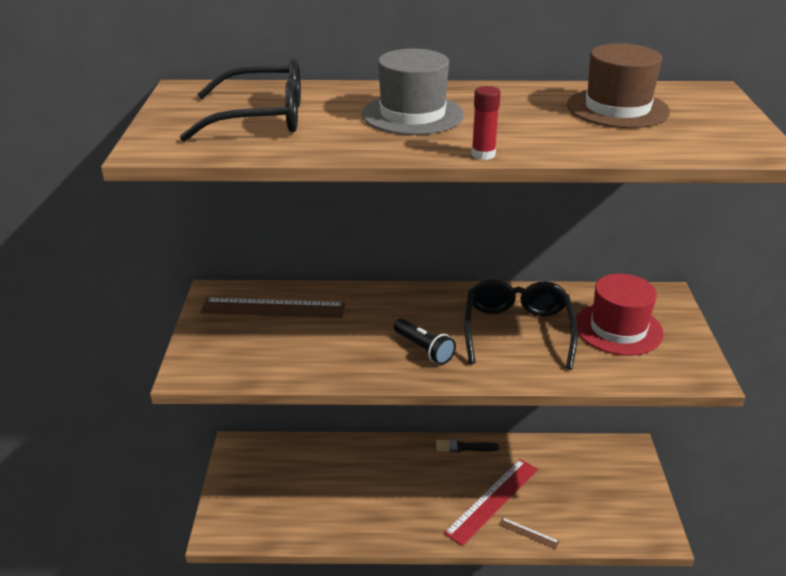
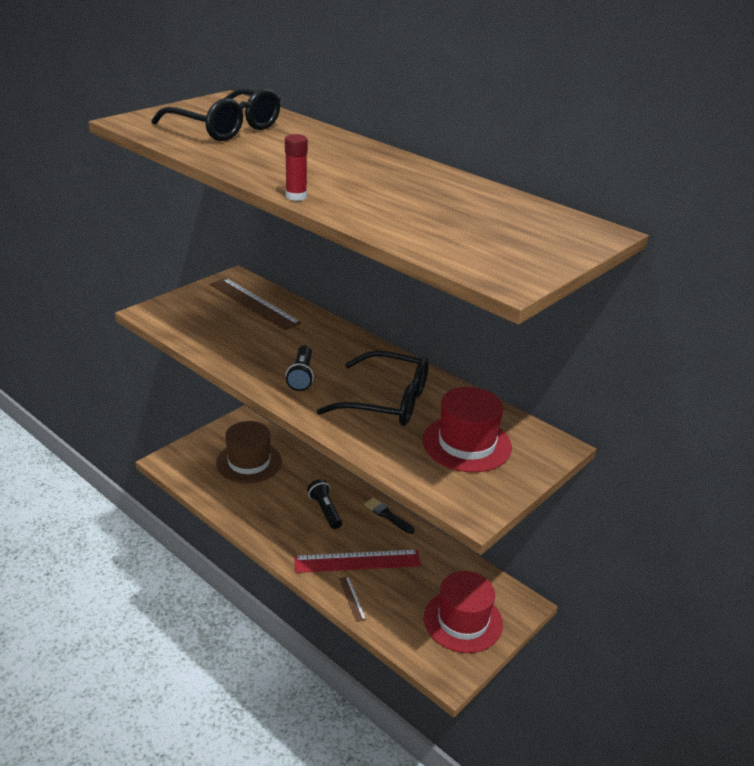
camera: 40 degrees right, 0 degrees up
grey hat [362,49,464,135] -> none
black glasses [465,279,578,369] -> black glasses turned 60 degrees clockwise [316,351,429,426]
brown hat [567,43,670,128] -> brown hat moved to [216,421,282,484]
none -> black flashlight [307,479,342,529]
none -> red hat [424,571,503,653]

